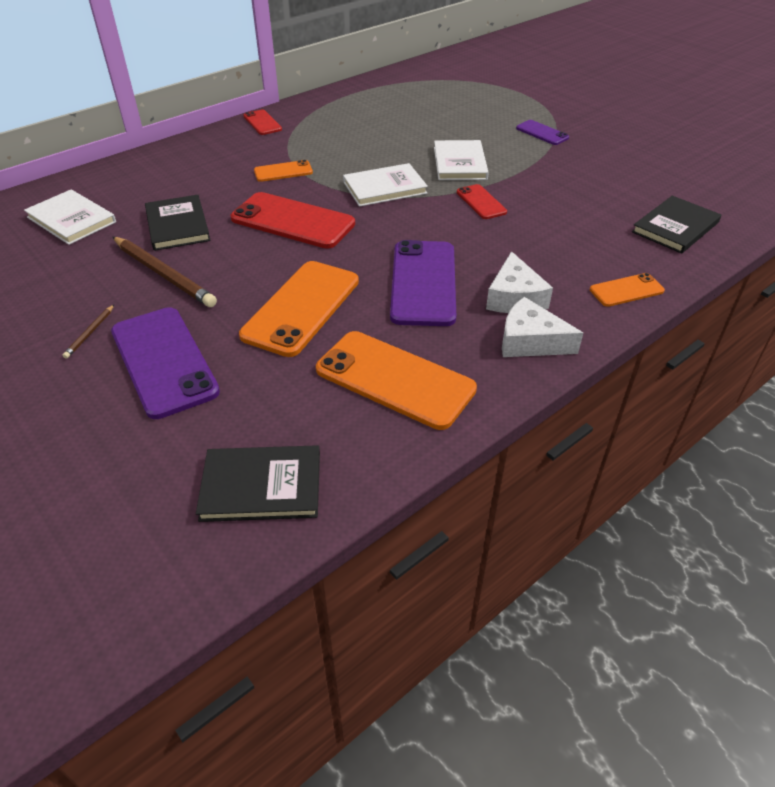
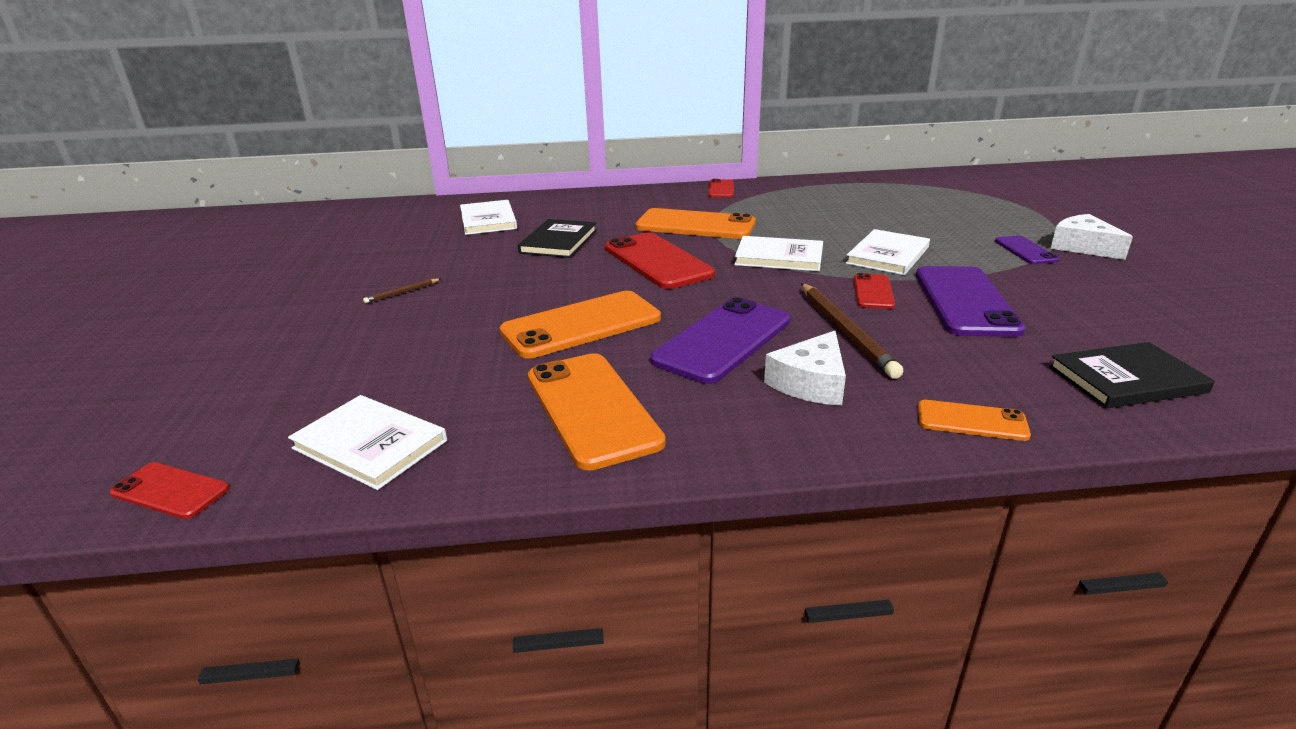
camera: 35 degrees right, 15 degrees down
purple phone [111,307,220,419] -> purple phone moved to [916,266,1026,337]
brown pencil [113,237,217,307] -> brown pencil moved to [801,283,904,379]
black book [196,445,320,522] -> white book [288,395,447,490]
orange phone [254,160,313,182] -> orange phone [635,208,756,239], size x1.92
white cheese [502,297,583,357] -> white cheese moved to [1050,214,1133,260]
none -> red phone [110,462,230,519]

